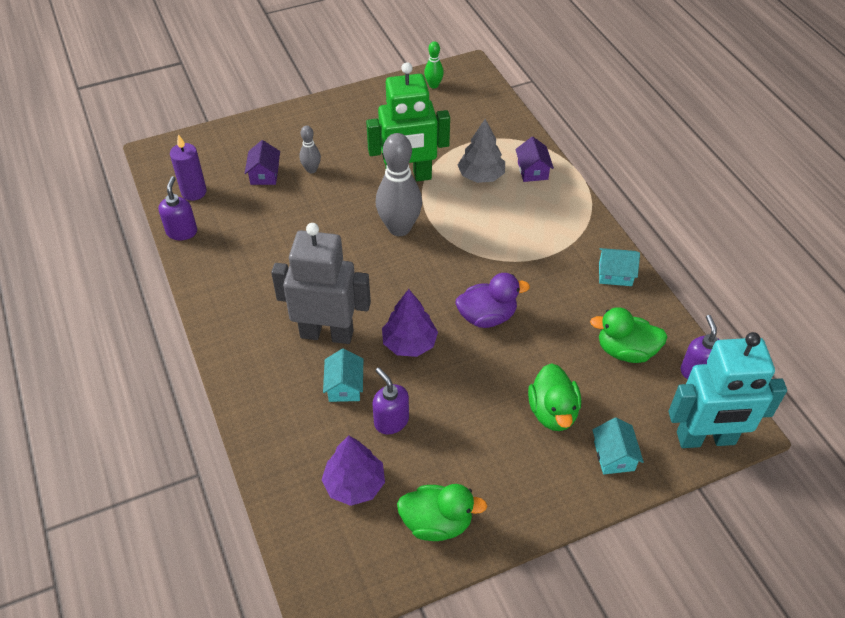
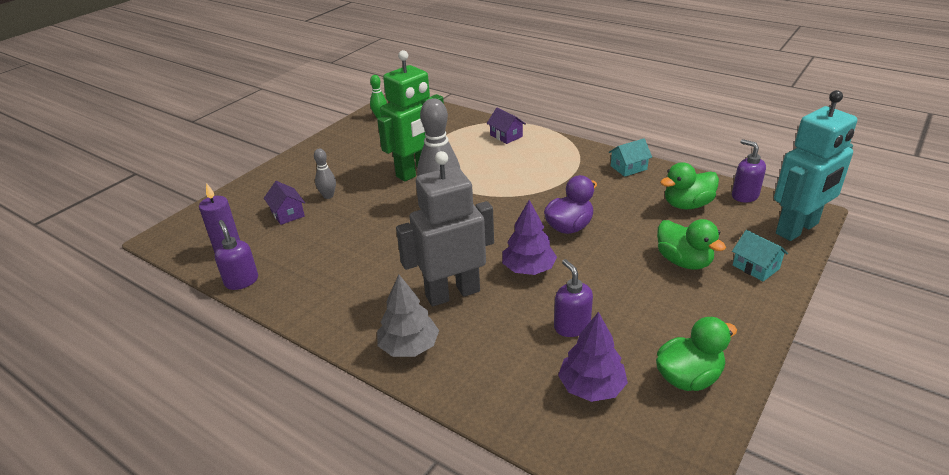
camera: 30 degrees left, 15 degrees down
turquoise house [323,349,363,402] -> none
purple soap dispenser [372,368,409,434] -> purple soap dispenser turned 45 degrees clockwise [554,259,593,337]
grey tree [458,119,505,183] -> grey tree moved to [377,275,439,357]

